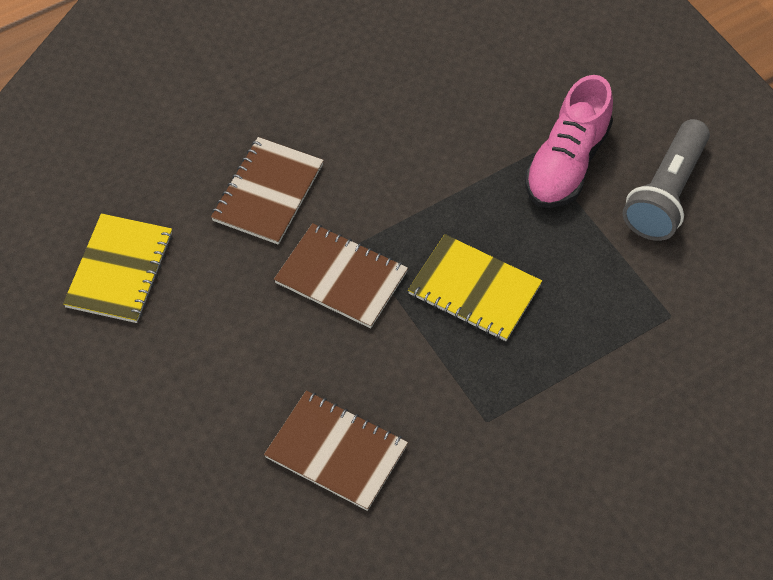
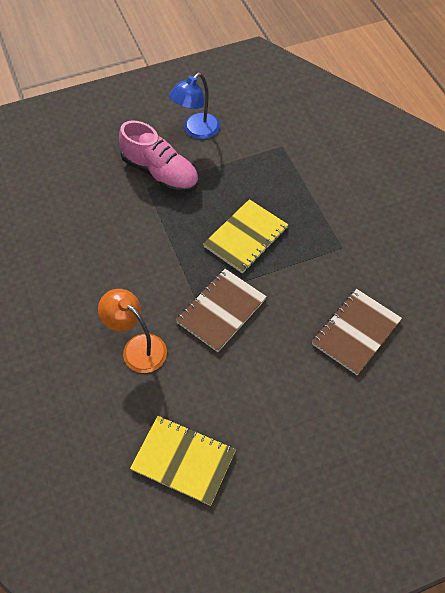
camera: 80 degrees left, 0 degrees up
brown notebook [211,137,324,245] -> orange lamp [98,289,167,373]
grey flashlight [623,119,710,241] -> blue lamp [169,73,220,139]

